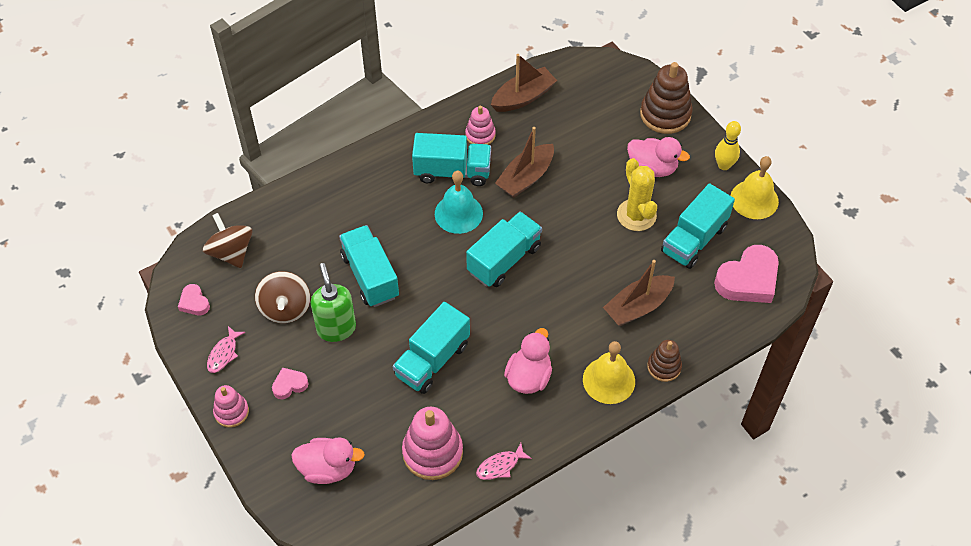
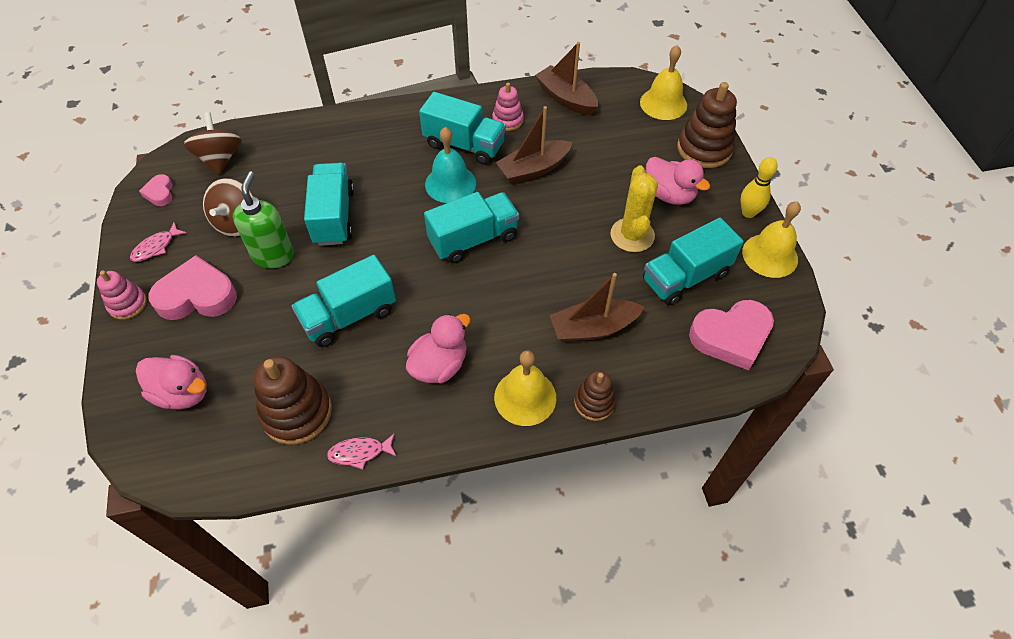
camera: 20 degrees right, 0 degrees up
pink heart [272,367,309,399] -> pink heart [148,255,237,320], size x2.01
pink stacking toy [402,407,463,480] -> brown stacking toy [254,356,332,445]
brown boat [491,54,557,112] -> brown boat turned 120 degrees counterclockwise [535,42,598,115]
none -> yellow bell [640,45,687,120]

